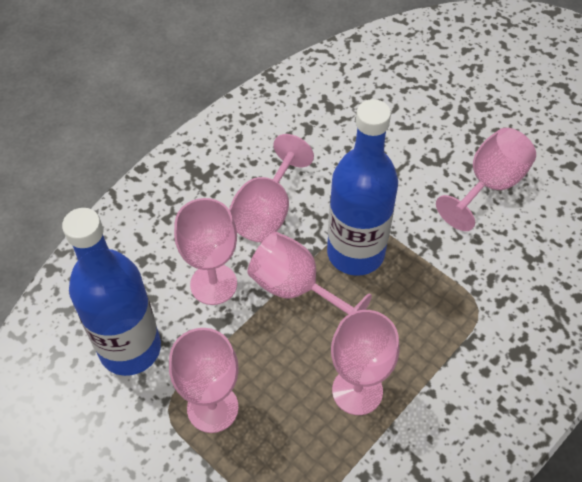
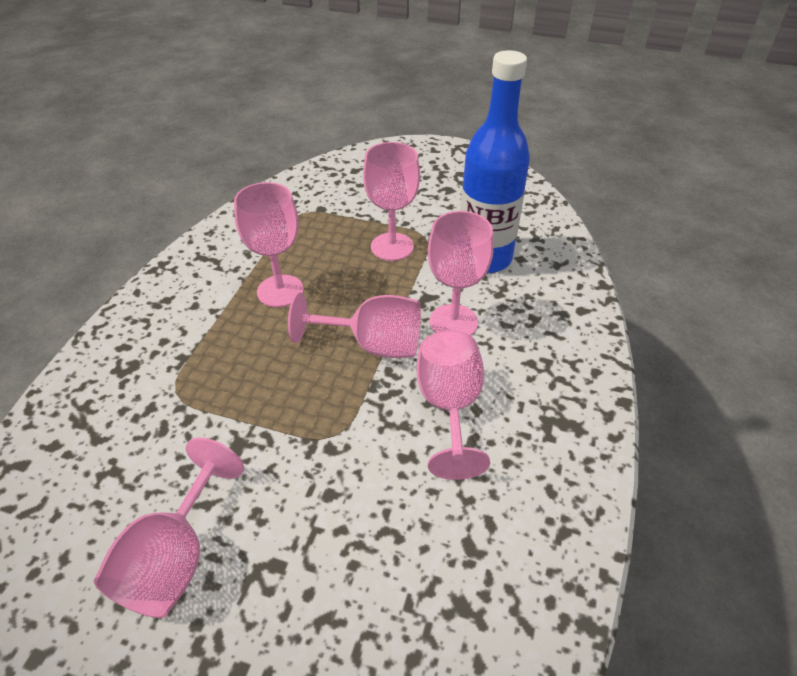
camera: 155 degrees right, 10 degrees down
blue bottle [327,99,398,276] -> none

